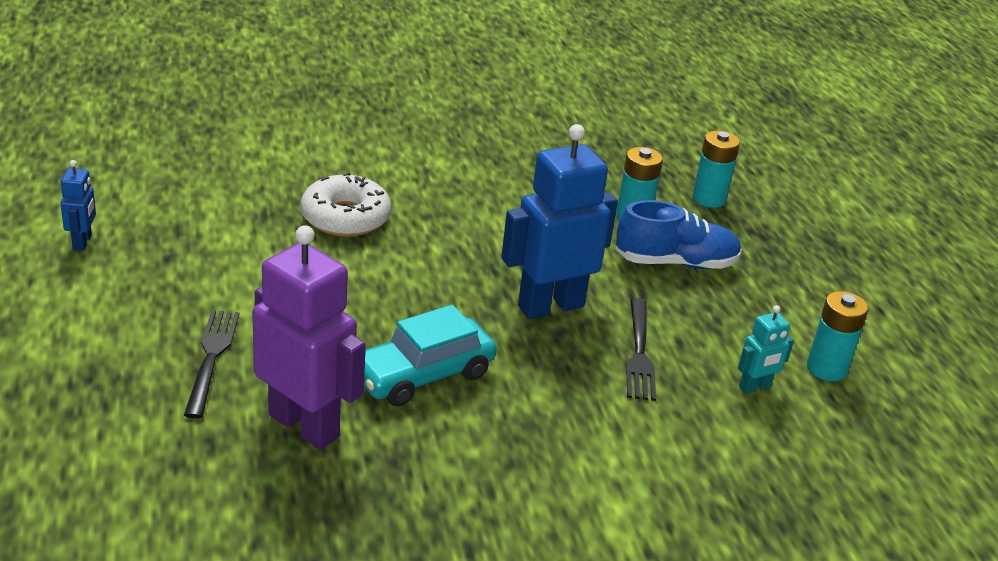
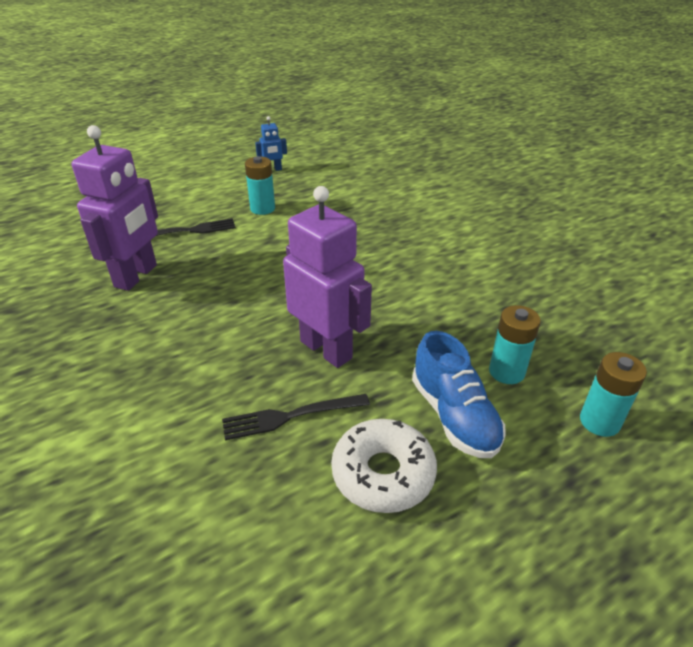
camera: 75 degrees right, 5 degrees up
white donut [301,172,391,237] -> white donut moved to [331,419,437,513]
turquoise car [364,305,497,407] -> none
blue robot [501,124,618,319] -> purple robot [283,186,372,368]
turquoise robot [738,305,794,394] -> none
turquoise battery [807,291,868,381] -> turquoise battery moved to [245,156,275,215]

